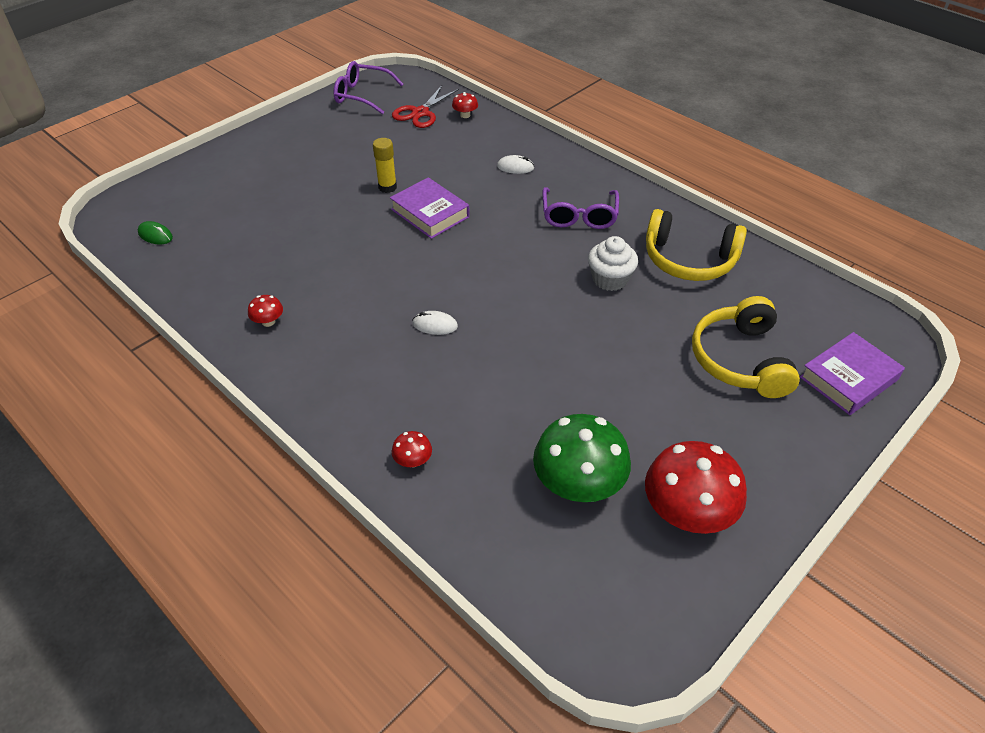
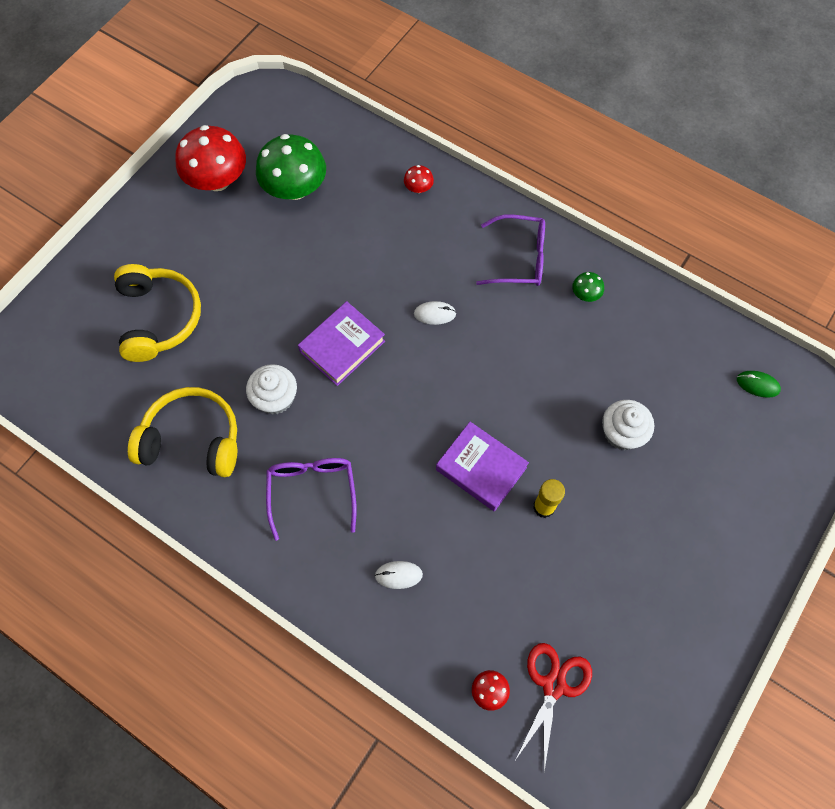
camera: 170 degrees right, 20 degrees up
red mushroom [248,295,283,327] -> green mushroom [572,272,604,302]
purple glasses [334,61,403,114] -> purple glasses moved to [476,215,545,286]
purple book [800,332,905,415] -> purple book moved to [298,301,385,386]
none -> white cupcake [602,400,654,450]

